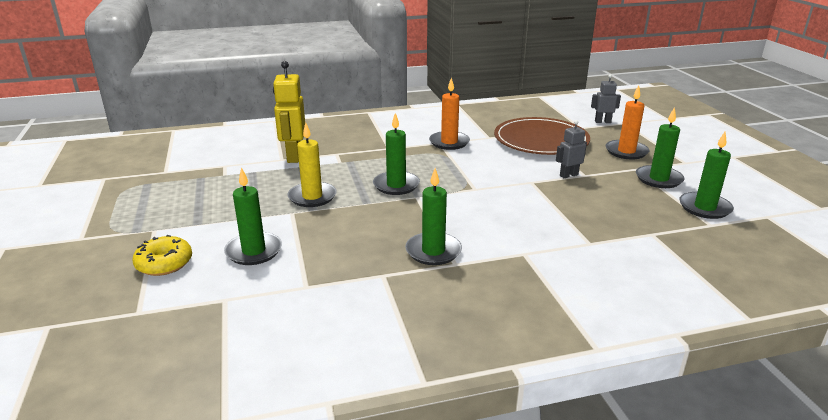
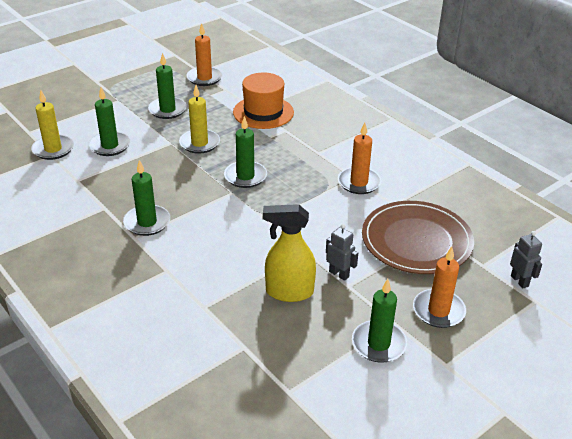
camera: 65 degrees right, 10 degrees up
yellow donut [132,235,192,276] -> none
yellow robot [273,61,305,163] -> orange hat [233,72,294,129]
green candle [679,132,734,219] -> green candle moved to [148,53,187,119]
none -> yellow candle [31,90,74,160]
none -> orange candle [186,23,223,86]
none -> yellow spray bottle [263,204,316,302]

